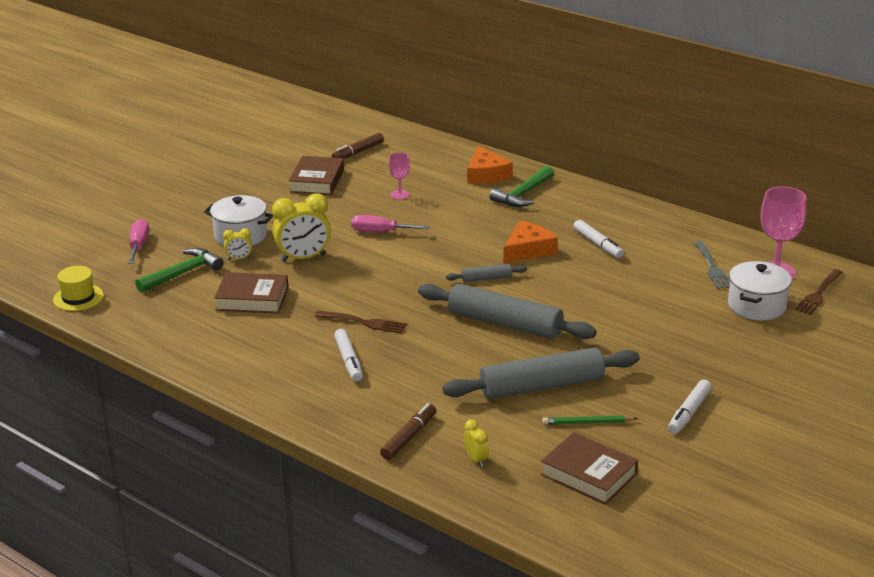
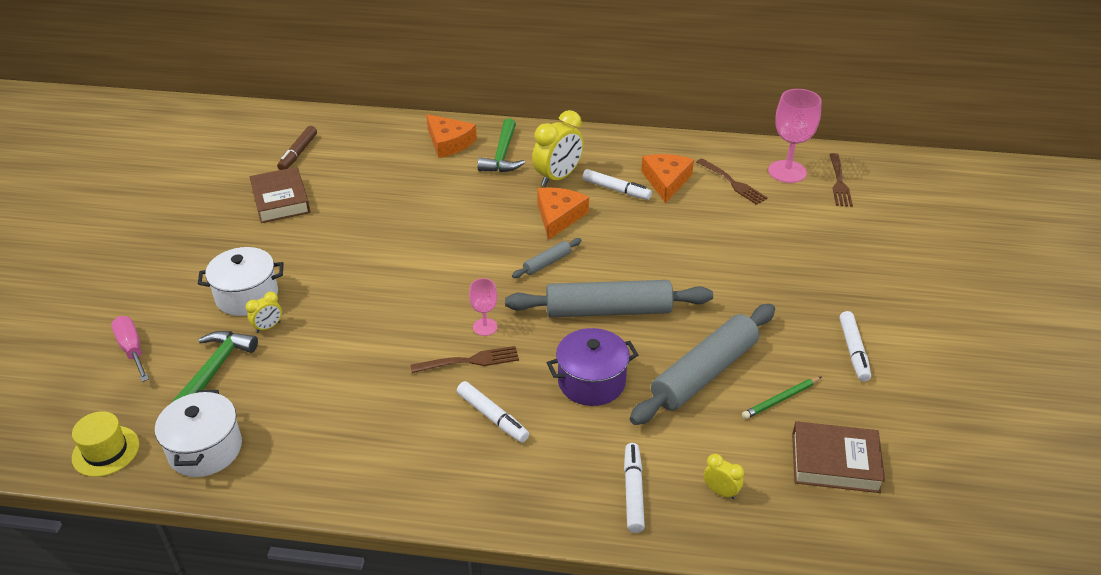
camera: 30 degrees left, 10 degrees up
brown book [214,272,289,314] -> none
yellow clock [272,194,331,262] -> yellow clock moved to [532,110,584,186]
pink screwdriver [351,215,429,232] -> none
brown marker [380,403,436,460] -> white marker [624,443,645,533]
pink goblet [388,152,410,199] -> pink goblet moved to [469,278,497,336]
grey fork [693,241,730,289] -> brown fork [696,158,768,205]
white pot [728,261,792,320] -> white pot moved to [155,390,242,477]
none -> purple pot [547,328,638,406]
none -> orange cheese [641,154,694,203]

